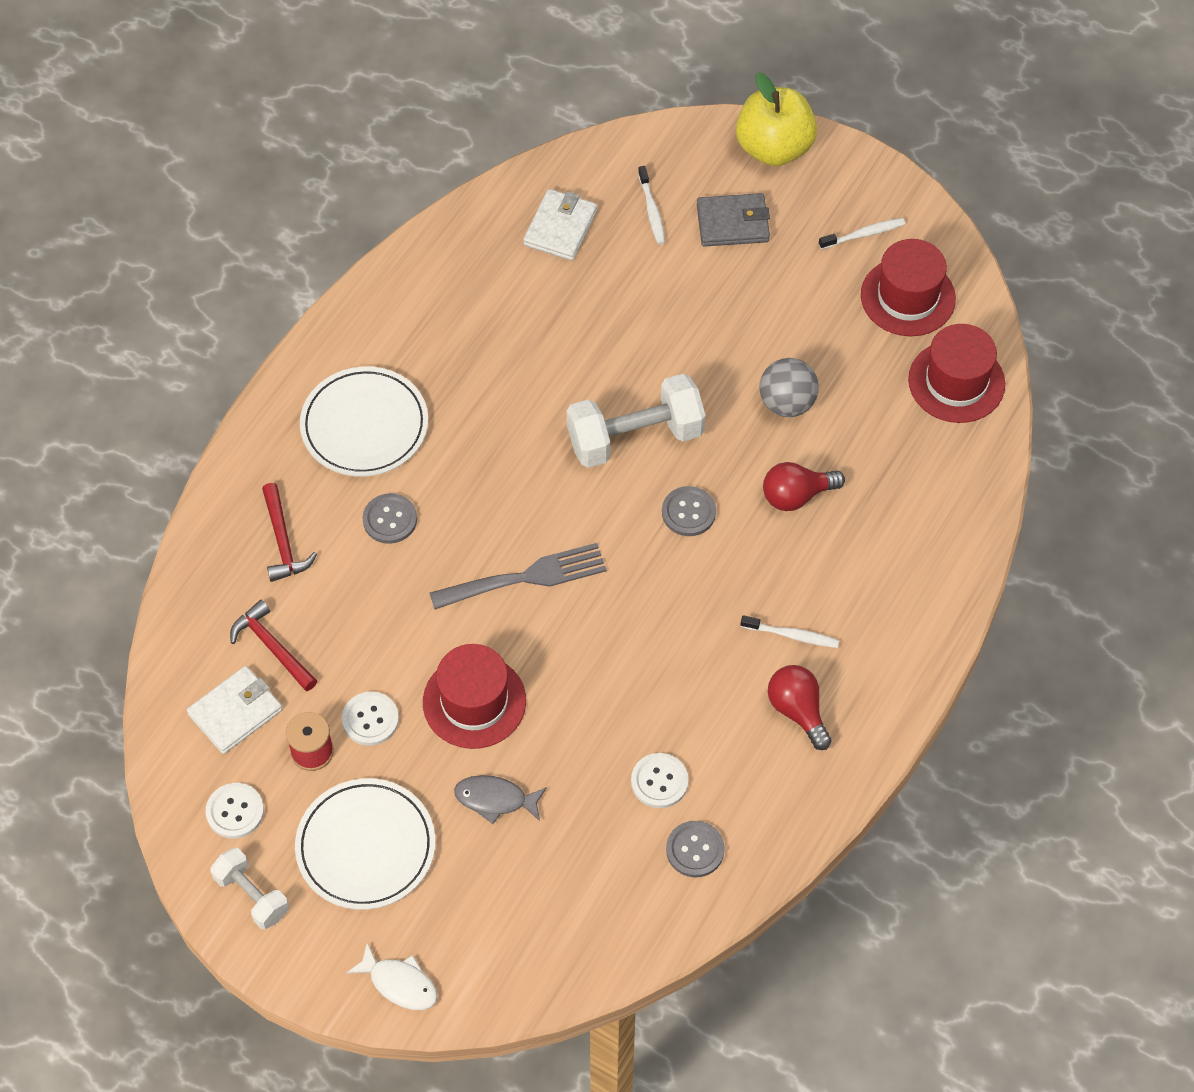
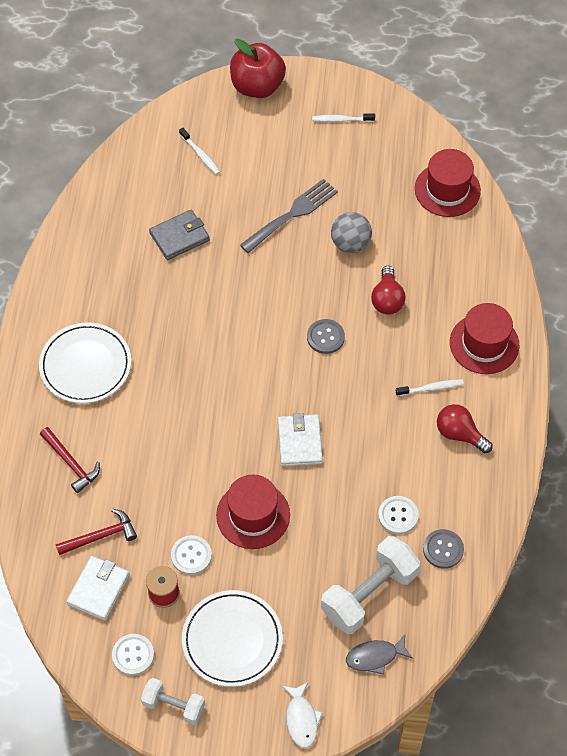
camera: 25 degrees left, 0 degrees up
red hammer [230,600,318,691] -> red hammer turned 135 degrees clockwise [56,509,137,555]
white fish [346,943,438,1010] -> white fish turned 75 degrees clockwise [282,681,323,748]
grey button [362,493,417,544] -> none
grey fork [430,543,606,610] -> grey fork moved to [240,179,338,253]
grey fish [454,775,547,824] -> grey fish moved to [346,635,413,675]
white wallet [523,189,597,261] -> white wallet moved to [278,413,323,466]
white dumbbell [567,374,706,468] -> white dumbbell moved to [321,536,420,634]
grey wallet [697,193,770,247] -> grey wallet moved to [149,210,210,260]
yellow apple [736,72,817,166] -> red apple [230,39,286,98]
red light bulb [763,462,845,511] -> red light bulb turned 45 degrees counterclockwise [371,266,405,315]
white toothbrush [819,218,906,249] -> white toothbrush turned 135 degrees counterclockwise [312,113,375,122]
red hat [861,239,956,336] -> red hat moved to [450,303,519,374]

